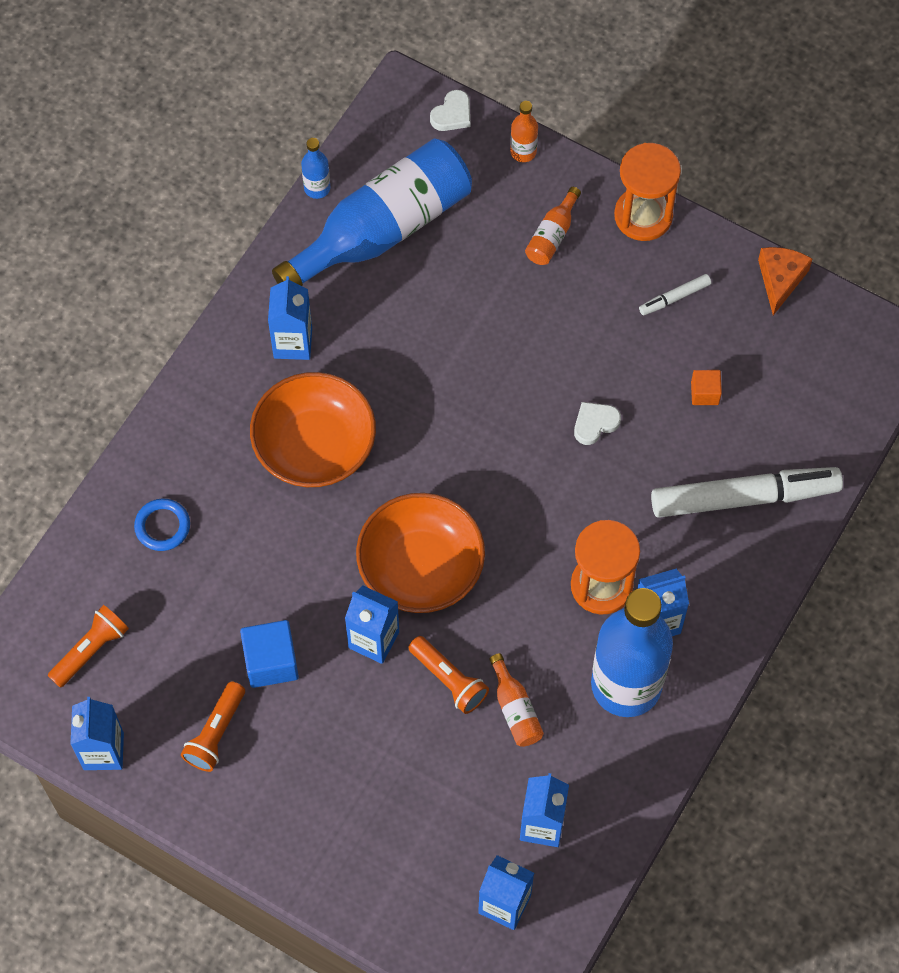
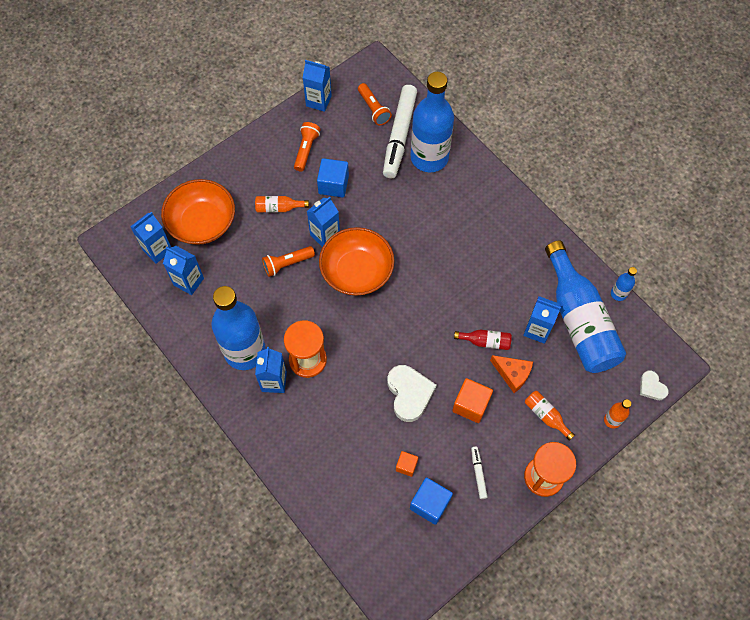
camera: 110 degrees right, 0 degrees up
blue ring [134,499,190,551] -> blue bottle [411,72,454,172]
orange flashlight [181,681,245,772] -> orange flashlight turned 60 degrees clockwise [294,122,321,171]
orange bowl [250,372,376,487] -> orange bowl moved to [161,179,235,245]
blue carton [268,276,312,360] -> blue carton moved to [523,296,561,344]
orange bottle [489,653,544,747] -> orange bottle moved to [255,196,309,212]
white heart [574,402,621,445] -> white heart [387,365,437,422], size x1.79
white marker [651,467,843,518] -> white marker moved to [383,85,417,178]
orange cheese [758,247,812,315] -> orange cheese moved to [490,355,533,393]
none -> blue cube [410,477,453,525]
none -> orange cube [452,378,493,423]
none -> red bottle [454,330,512,350]

